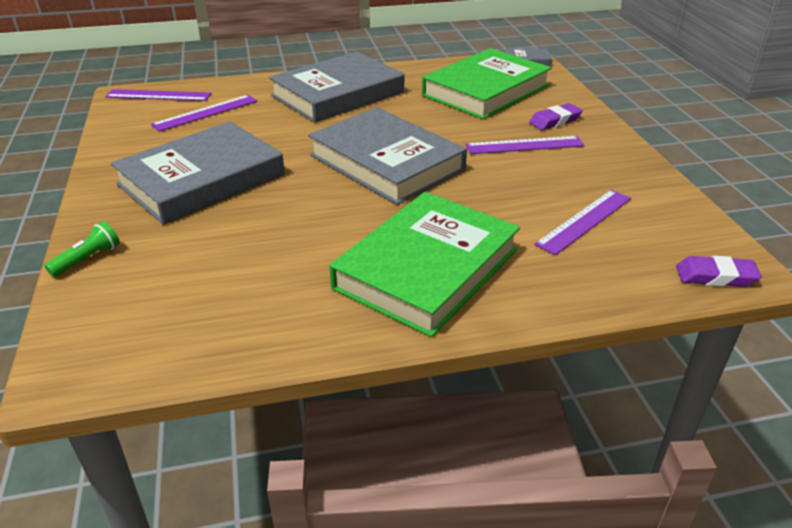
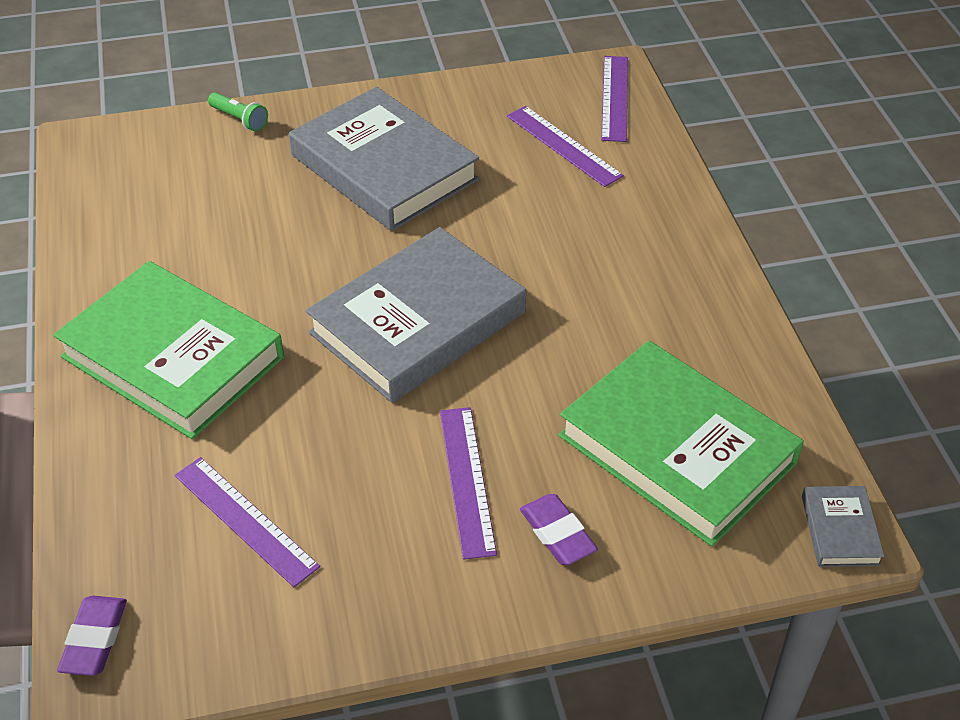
camera: 90 degrees right, 10 degrees up
grey book [269,52,404,123] -> none

